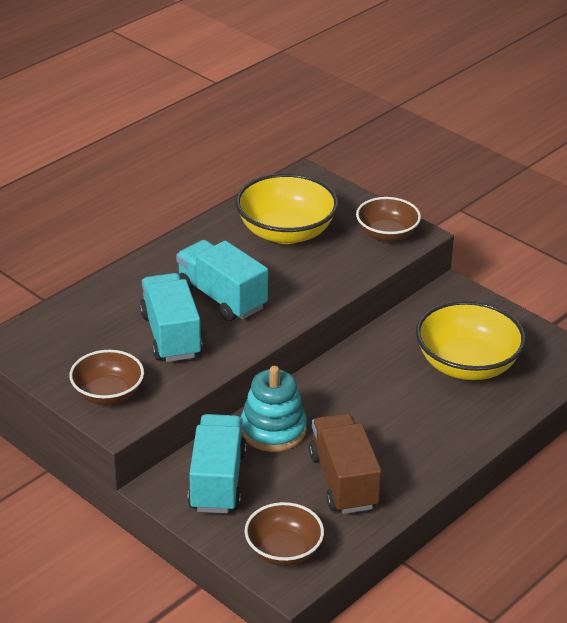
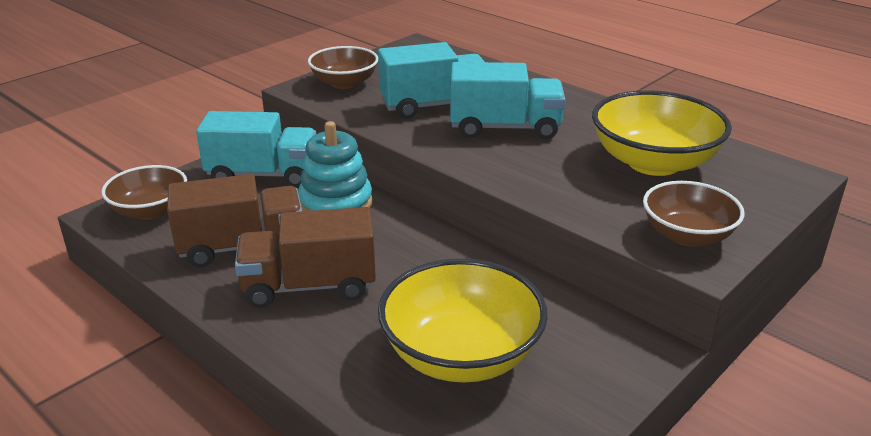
camera: 90 degrees right, 5 degrees down
turquoise truck [176,240,268,322] -> turquoise truck turned 45 degrees clockwise [450,62,565,139]
none -> brown truck [235,207,376,308]

